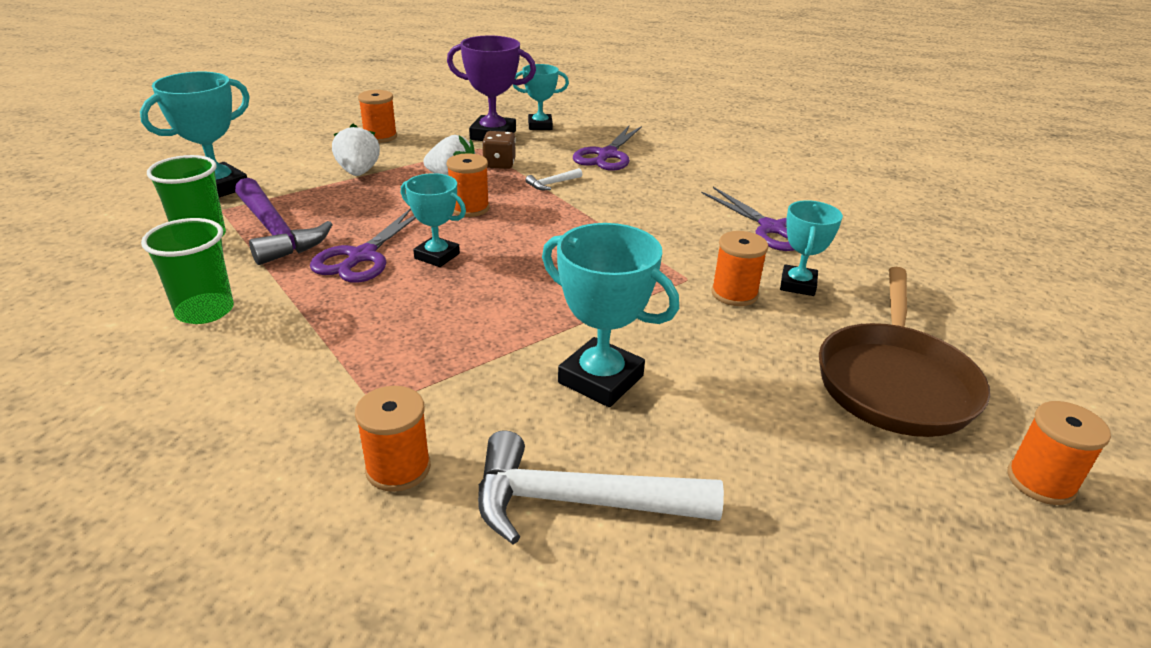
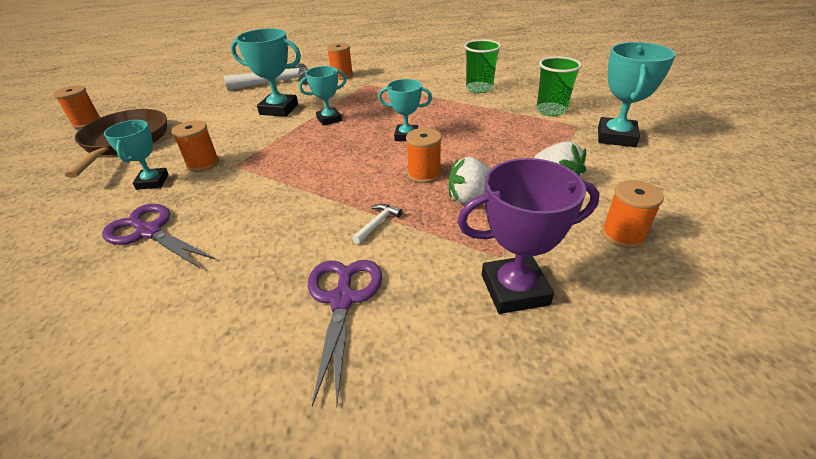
camera: 160 degrees right, 5 degrees up
purple hammer [235,178,333,265] -> none
purple scissors [310,208,416,283] -> none
brown dice [482,131,516,169] -> none
turquoise trophy [513,64,569,130] -> turquoise trophy moved to [299,66,347,126]

